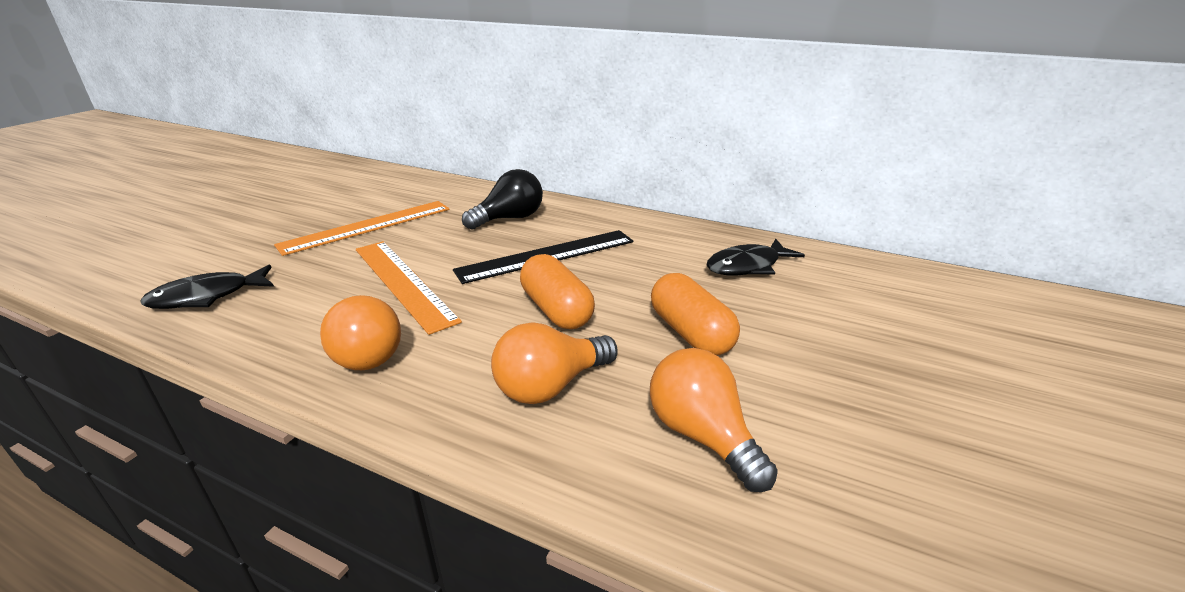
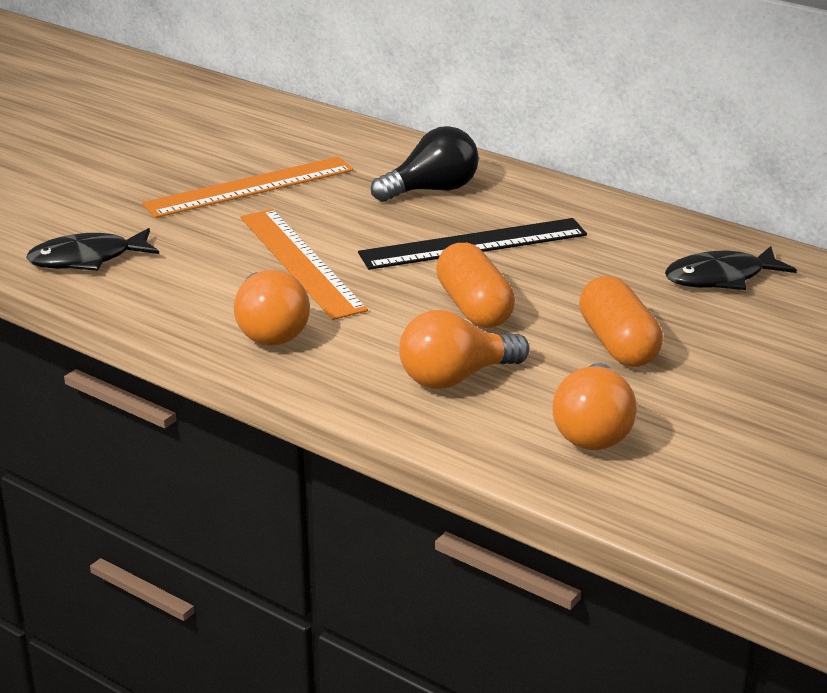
camera: 10 degrees right, 0 degrees up
orange light bulb [650,348,778,492] -> orange light bulb turned 150 degrees counterclockwise [552,363,637,450]

